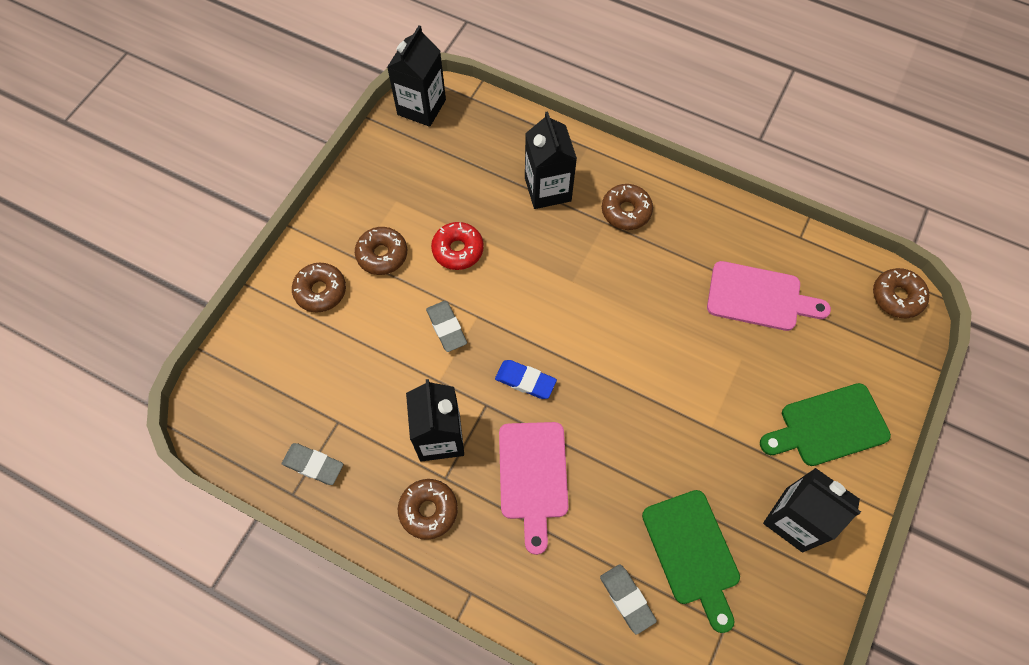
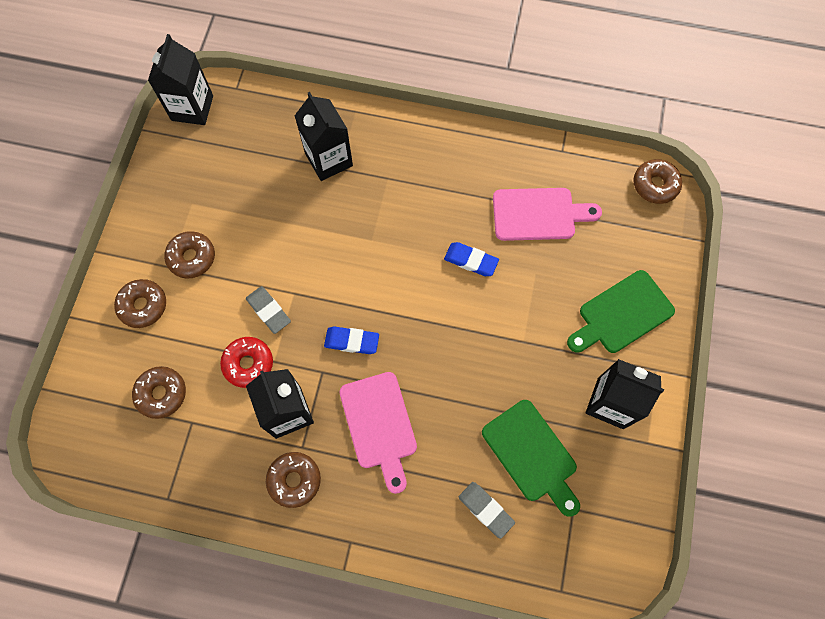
camera: 15 degrees left, 5 degrees up
grey eraser [282,443,343,485] -> none
red donut [431,222,484,270] -> red donut moved to [220,337,273,388]
brown donut [602,184,653,230] -> brown donut moved to [132,366,186,419]
none -> blue eraser [444,242,499,276]

